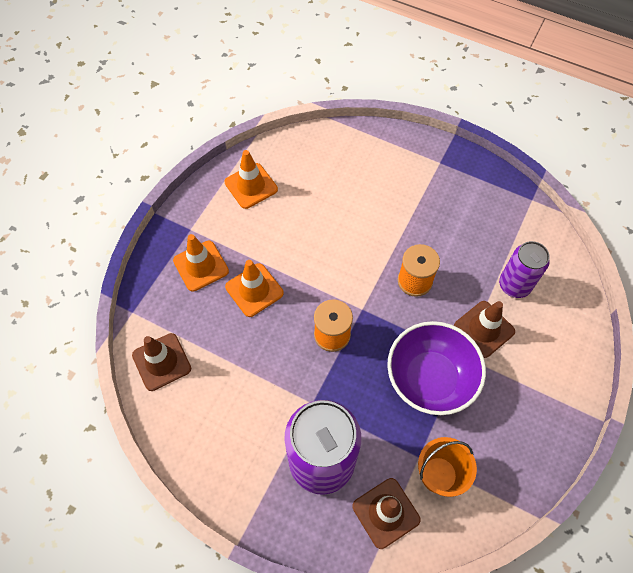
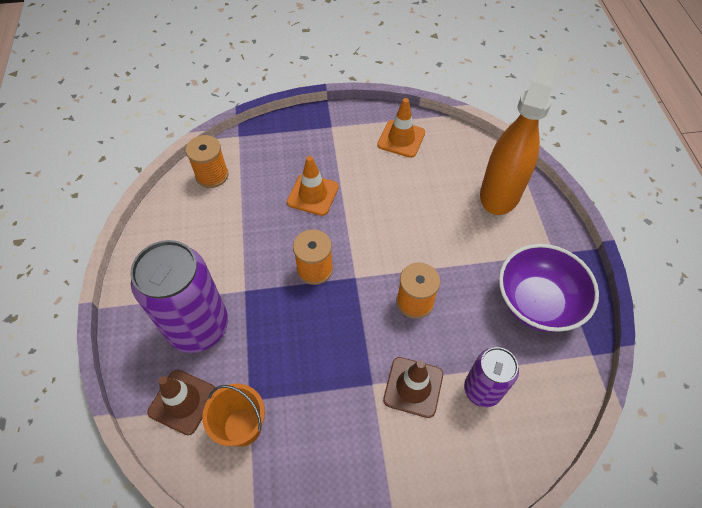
camera: 55 degrees right, 5 degrees down
brown traffic cone [132,333,191,391] -> orange spool [186,135,228,188]
orange traffic cone [173,234,229,292] -> none
purple bowl [387,321,486,415] -> purple bowl moved to [499,244,599,332]
none -> orange spray bottle [480,53,561,215]

